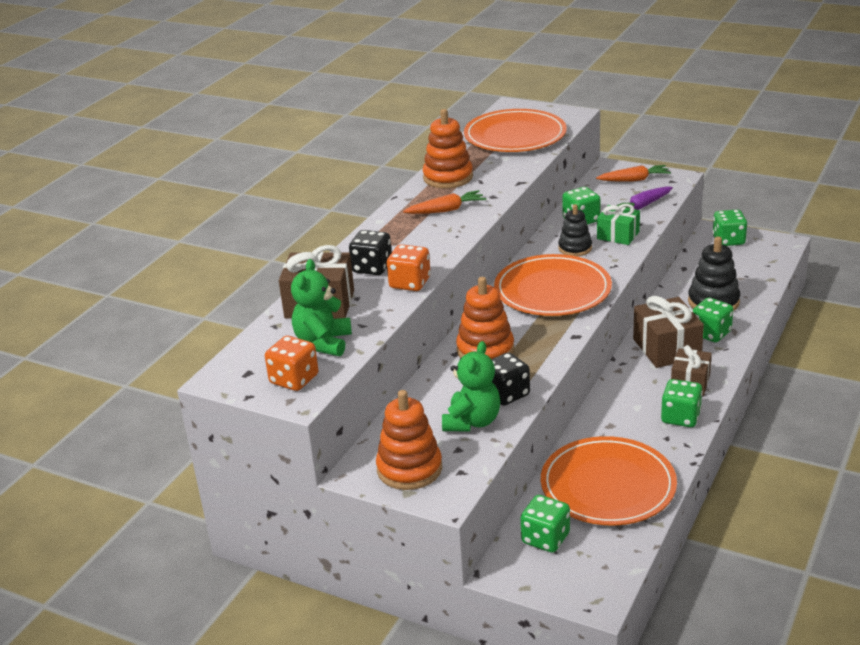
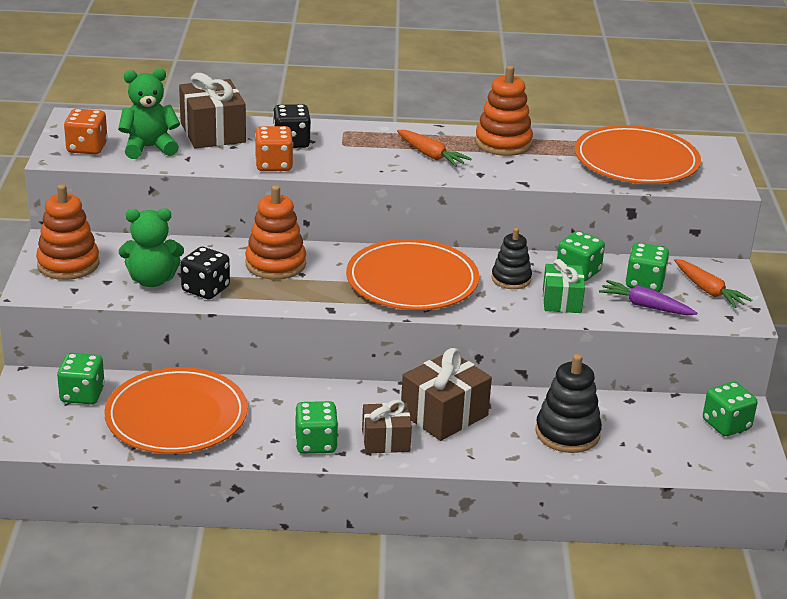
camera: 60 degrees right, 0 degrees up
green dice [693,297,733,342] -> green dice moved to [626,243,669,292]

